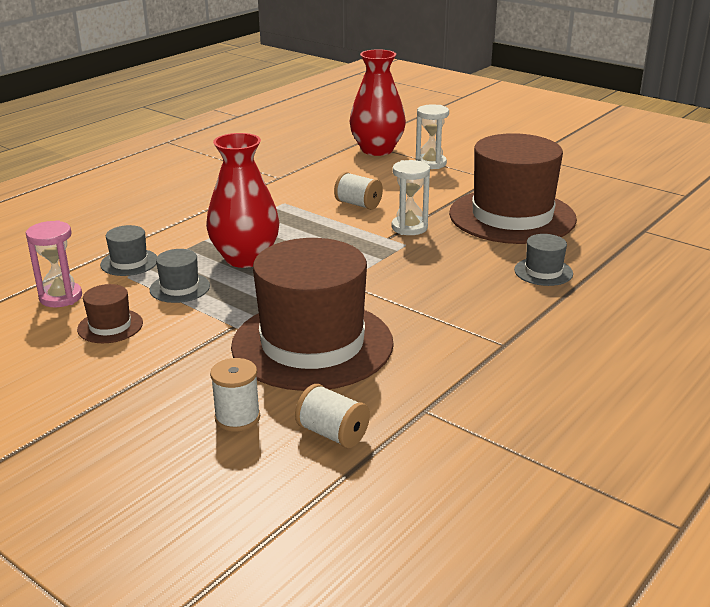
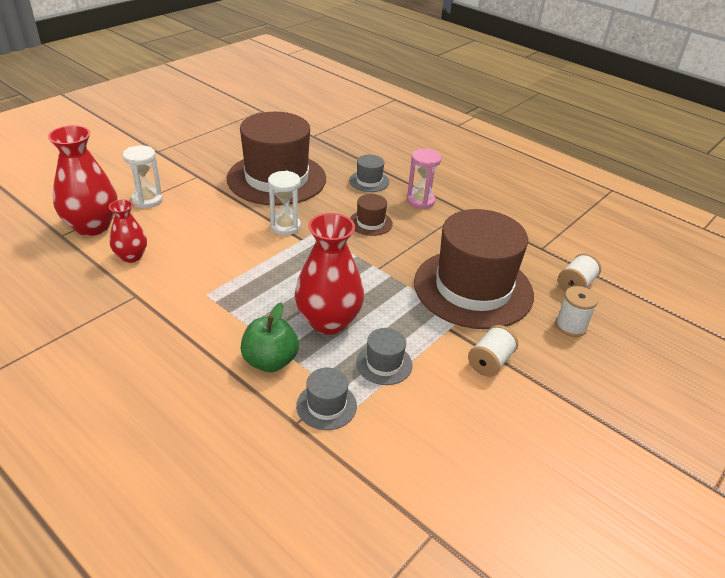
camera: 90 degrees left, 10 degrees up
pink hourglass [26,220,82,307] -> pink hourglass moved to [407,149,442,209]
brown hat [77,284,143,343] -> brown hat moved to [350,194,393,236]
white spool [334,172,383,210] -> white spool moved to [468,325,518,377]
none -> red vase [109,199,147,263]
none -> green apple [240,303,299,372]

